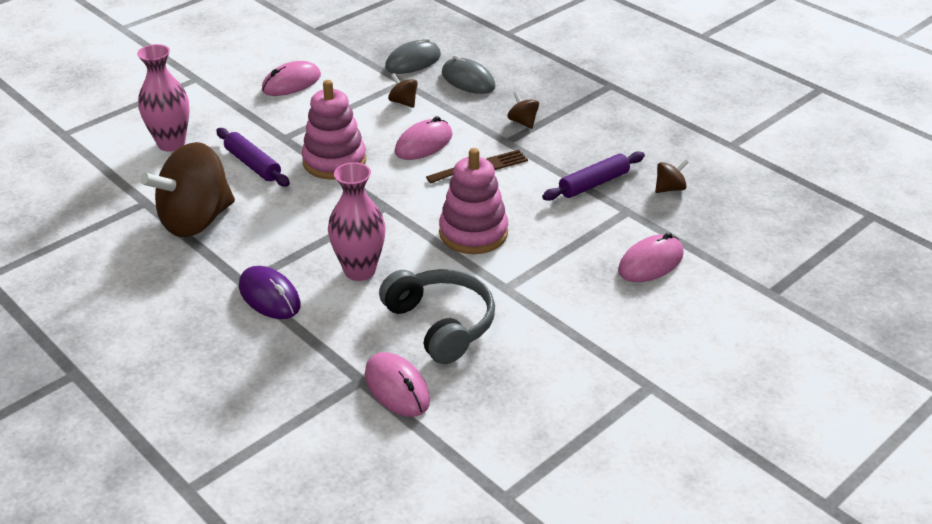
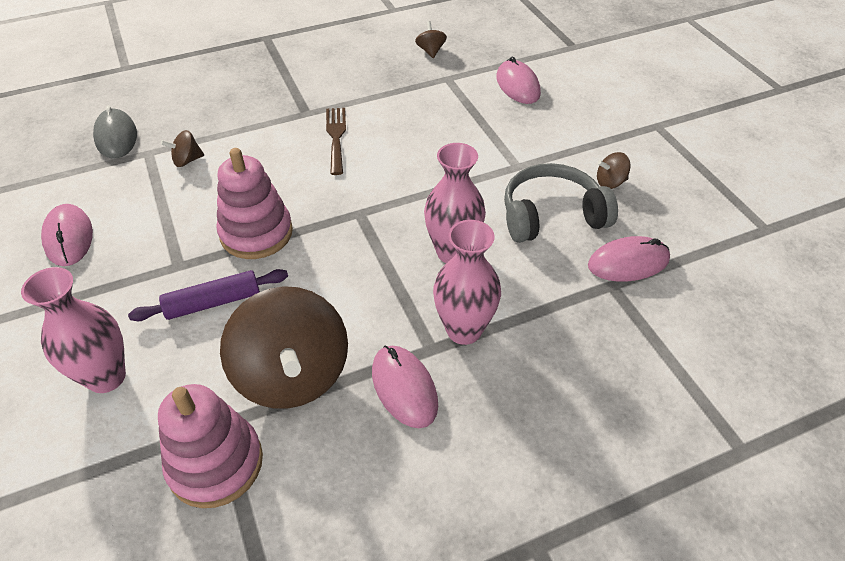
camera: 70 degrees left, 10 degrees up
purple mouse [239,266,301,319] -> pink vase [433,220,501,345]
pink mouse [395,116,453,160] -> pink mouse moved to [372,346,438,428]
pink stacking toy [439,148,508,254] -> pink stacking toy moved to [158,384,263,508]
grey mouse [442,55,496,94] -> none
brown spinning top [507,92,539,129] -> brown spinning top moved to [597,152,631,189]
purple rolling pin [542,151,645,201] -> none

